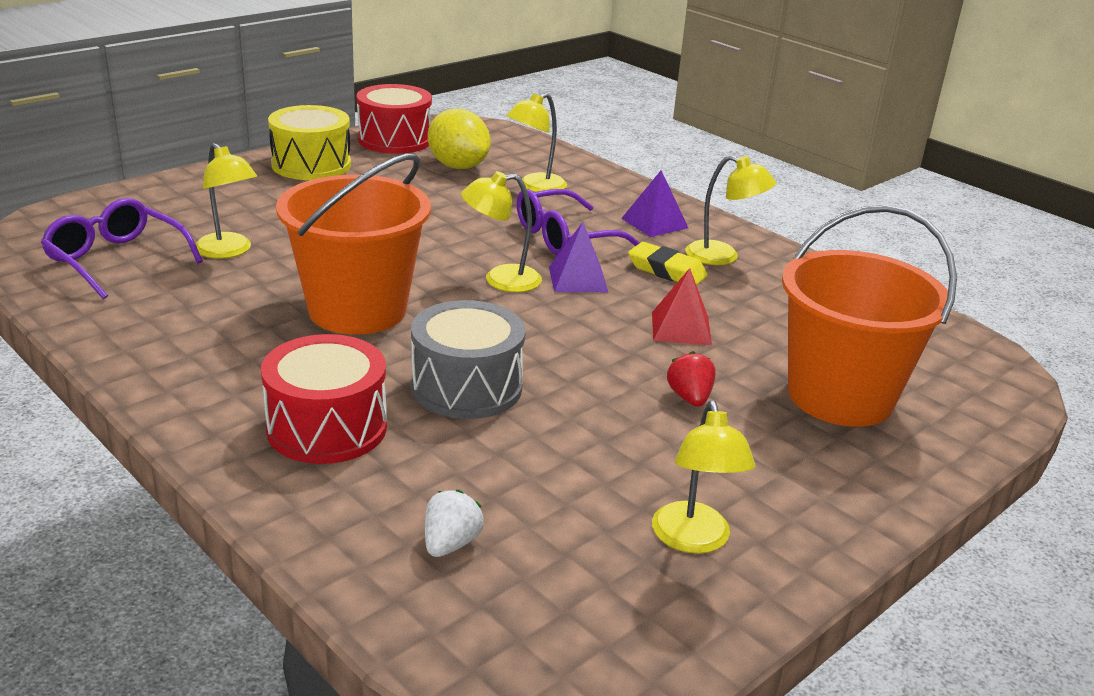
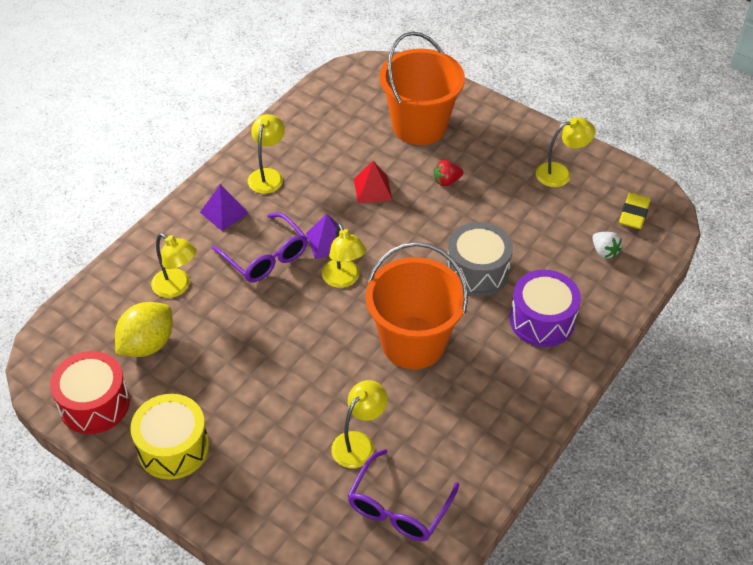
camera: 100 degrees left, 20 degrees up
red drum [261,334,387,464] -> purple drum [510,270,581,347]
white strawberry [425,490,484,557] -> white strawberry turned 135 degrees counterclockwise [592,232,622,258]
yellow eraser [628,242,708,286] -> yellow eraser moved to [619,193,651,229]

